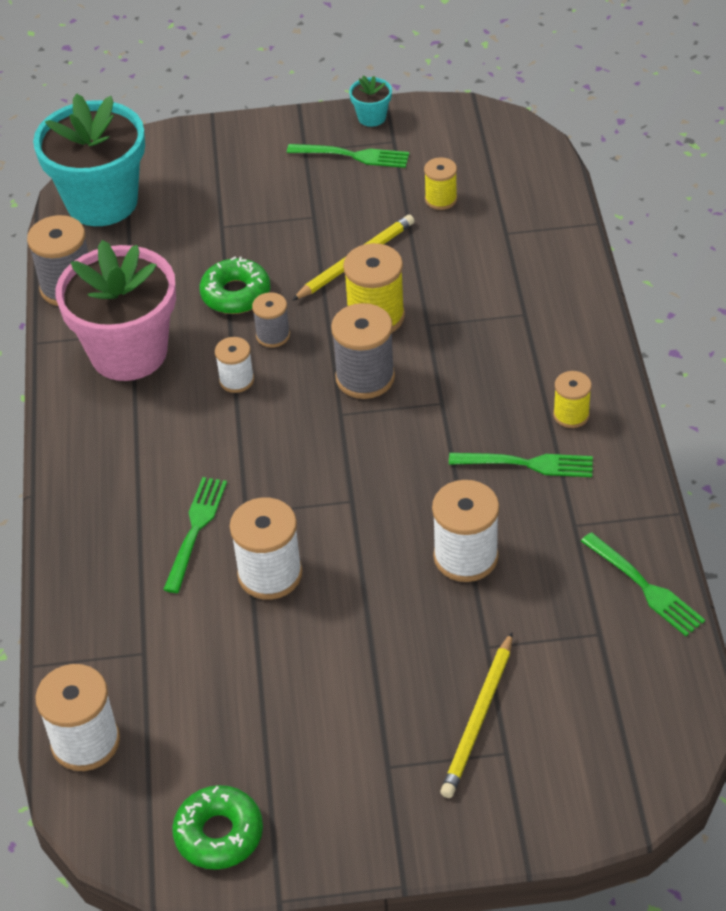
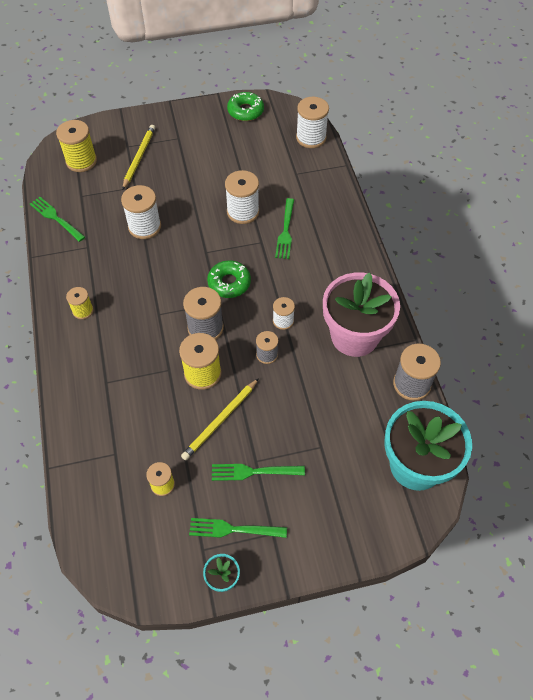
camera: 170 degrees right, 10 degrees up
green donut [200,257,271,314] -> green donut moved to [207,260,251,298]
green fork [449,453,593,477] -> green fork moved to [212,464,305,481]
none -> yellow spool [56,120,97,172]

